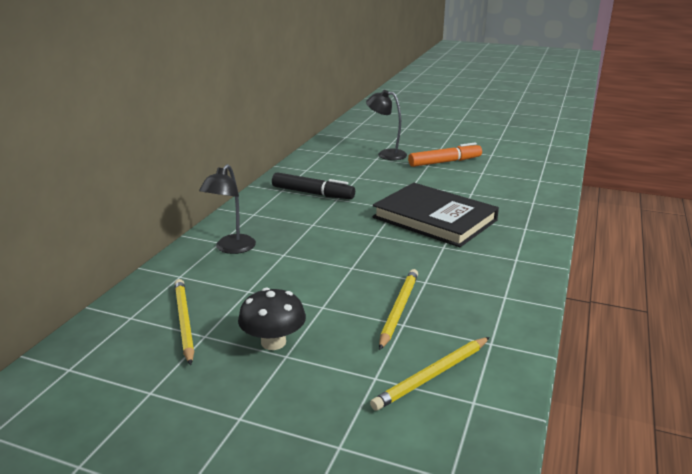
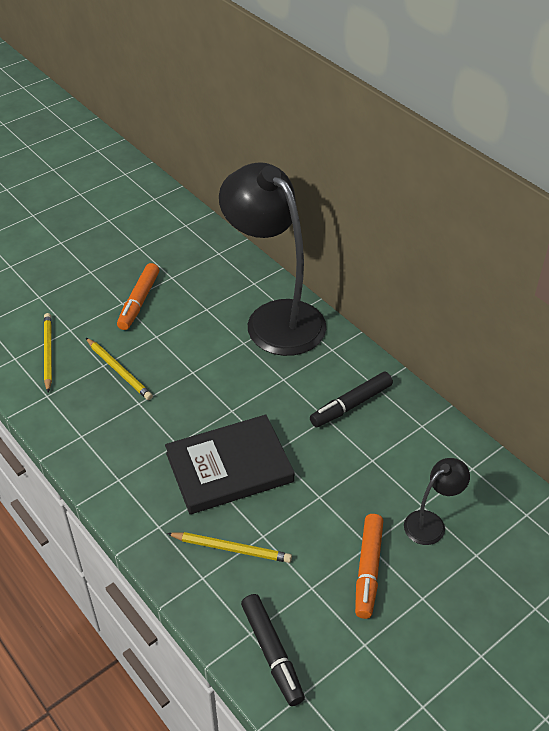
camera: 120 degrees right, 20 degrees up
yellow pencil [175,279,194,365] -> yellow pencil moved to [167,532,292,563]
black lamp [199,164,256,254] -> black lamp [219,162,326,356], size x2.31
black mushroom [238,288,306,350] -> orange marker [117,263,159,330]
none -> black marker [241,594,305,706]

